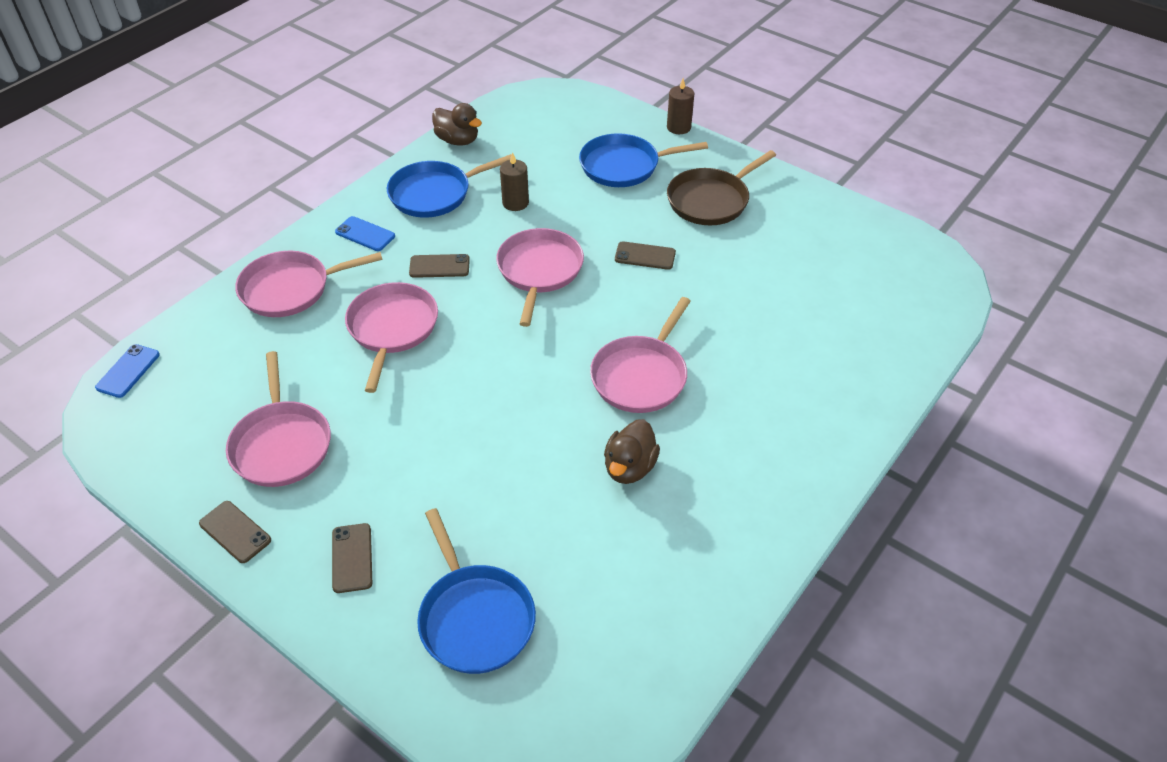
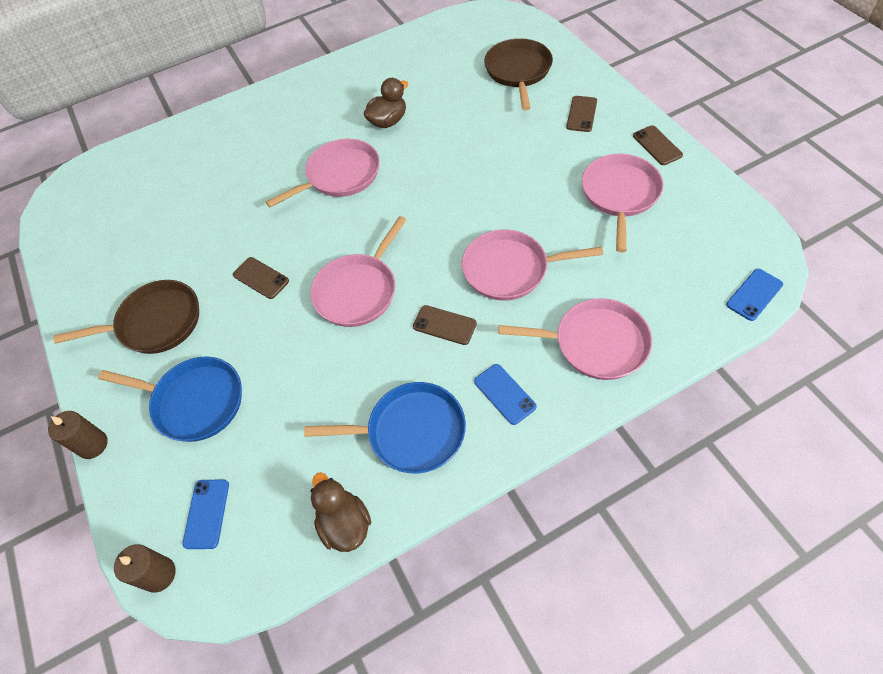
camera: 150 degrees left, 10 degrees up
pink pan [345,282,438,393] -> pink pan turned 60 degrees clockwise [462,229,603,301]
blue pan [417,508,536,674] -> brown pan [484,38,553,110]
brown candle [500,152,529,211] -> brown candle moved to [114,544,176,593]
none -> blue phone [182,479,229,549]

